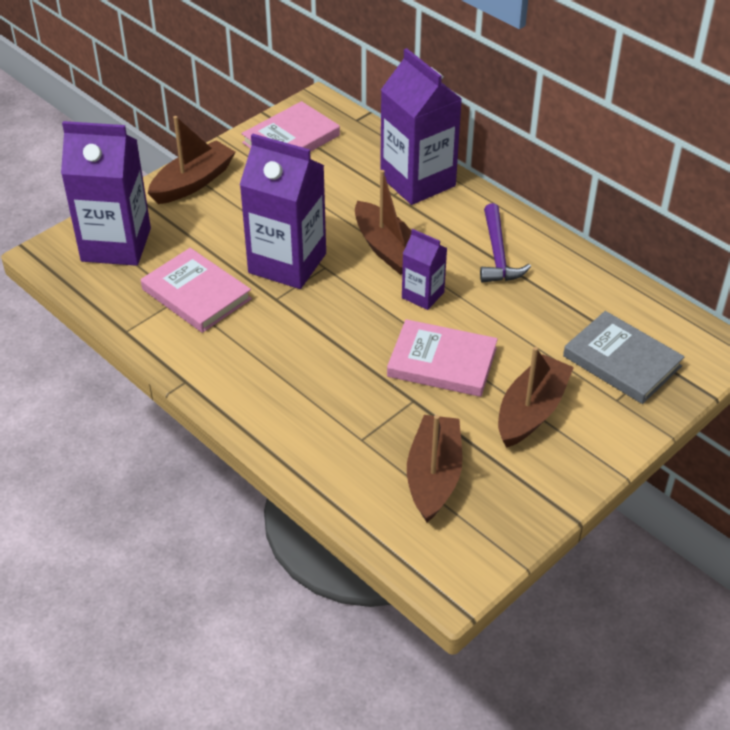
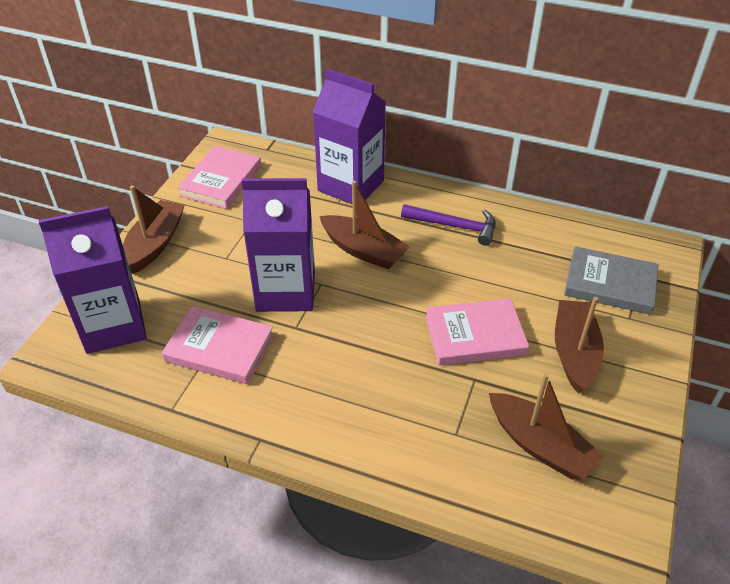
camera: 25 degrees left, 0 degrees up
purple carton [402,229,447,310] -> none
brown boat [407,415,462,523] -> brown boat turned 150 degrees clockwise [489,373,604,480]
purple hammer [480,203,531,283] -> purple hammer turned 45 degrees counterclockwise [401,204,495,246]

